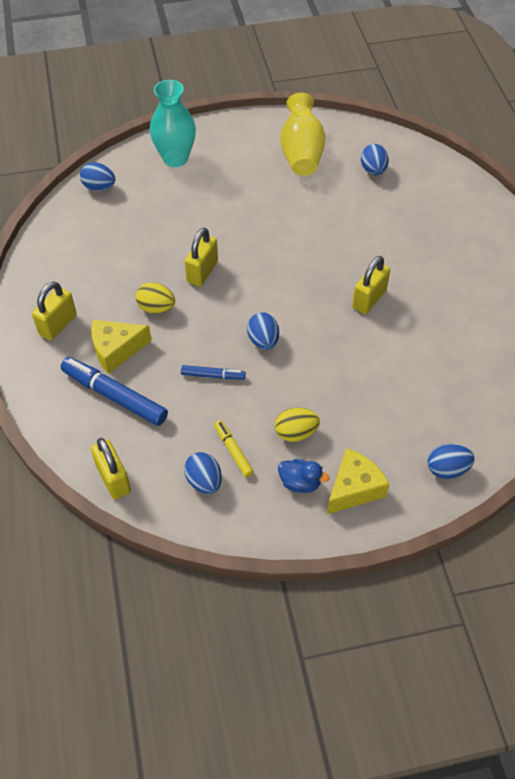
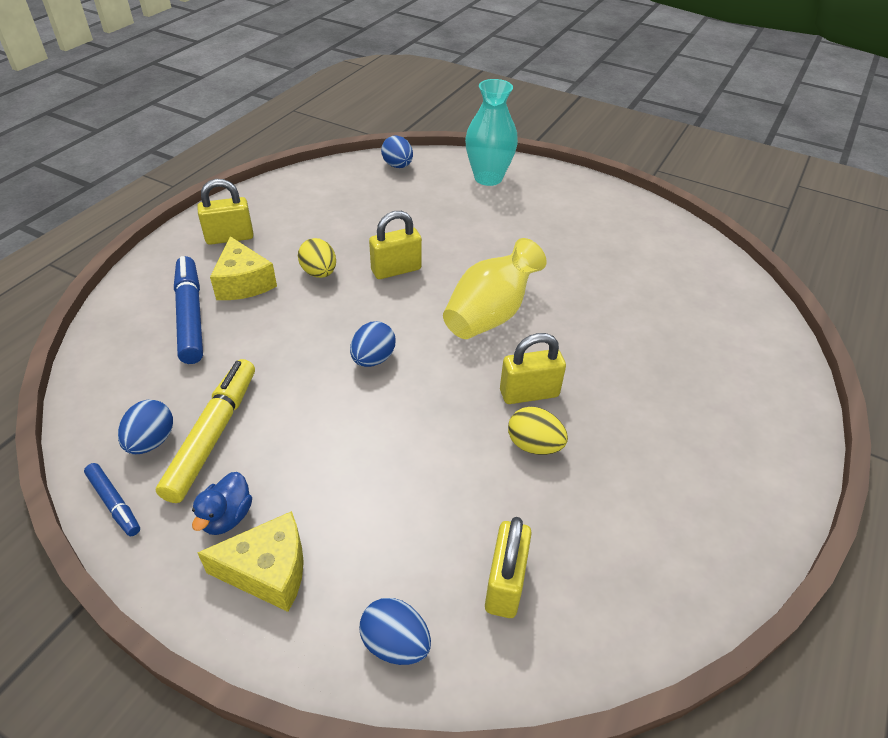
camera: 40 degrees right, 10 degrees down
yellow cheese [91,320,151,374] -> yellow cheese turned 135 degrees counterclockwise [210,236,277,300]
yellow padlock [91,438,131,500] -> yellow padlock moved to [485,517,532,618]
blue marker [181,365,246,380] -> blue marker moved to [84,463,140,536]
yellow marker [214,420,254,477] -> yellow marker [156,359,255,503], size x1.88
yellow egg [275,408,320,442] -> yellow egg moved to [508,407,568,455]
blue duck [278,459,330,493] -> blue duck turned 45 degrees clockwise [192,472,252,535]
yellow vase [280,93,325,176] -> yellow vase moved to [443,238,547,339]
blue egg [361,144,389,175] -> none

